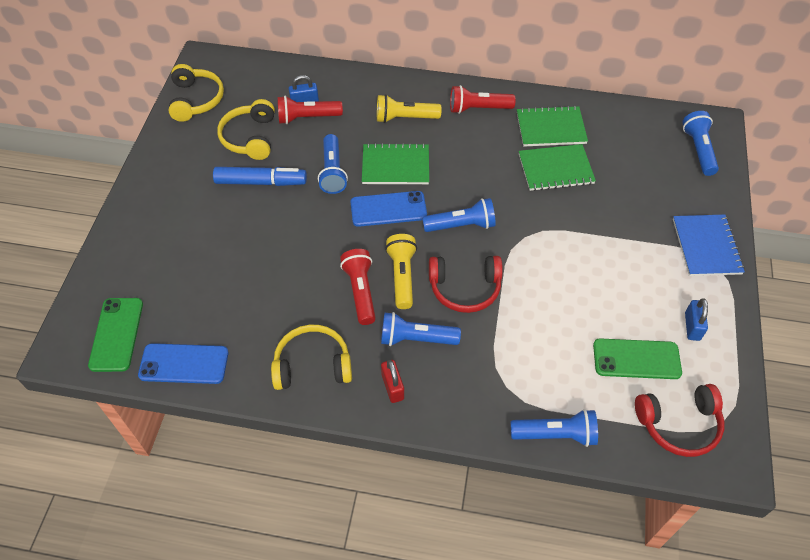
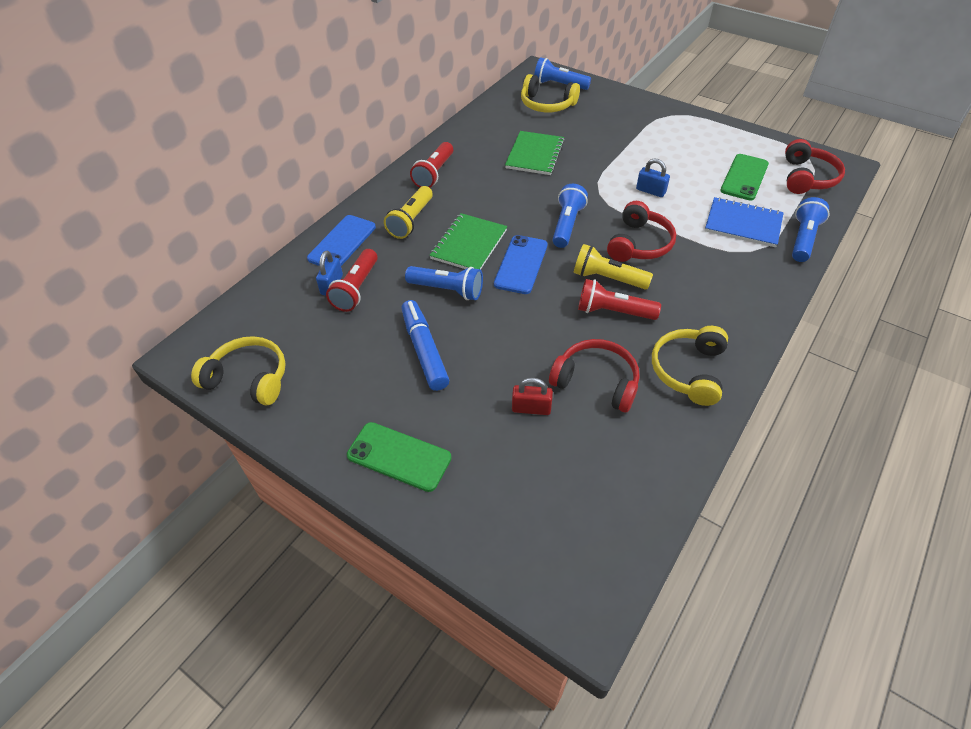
camera: 65 degrees left, 5 degrees down
green phone [88,298,143,372] -> green phone moved to [347,422,452,492]
blue phone [138,343,228,384] -> blue phone moved to [307,215,376,266]
blue marker [213,167,307,186] -> blue marker turned 45 degrees counterclockwise [401,300,449,391]
yellow headphones [217,99,275,160] -> yellow headphones moved to [521,74,580,112]
blue flashlight [381,312,461,346] -> none
red padlock [381,360,404,403] -> red padlock moved to [512,377,553,415]
green notebook [517,106,588,147] -> none
blue notebook [673,215,745,276] -> blue notebook moved to [705,197,784,247]
blue padlock [685,298,708,341] -> blue padlock moved to [636,158,670,197]
none -> red headphones [549,339,640,412]

